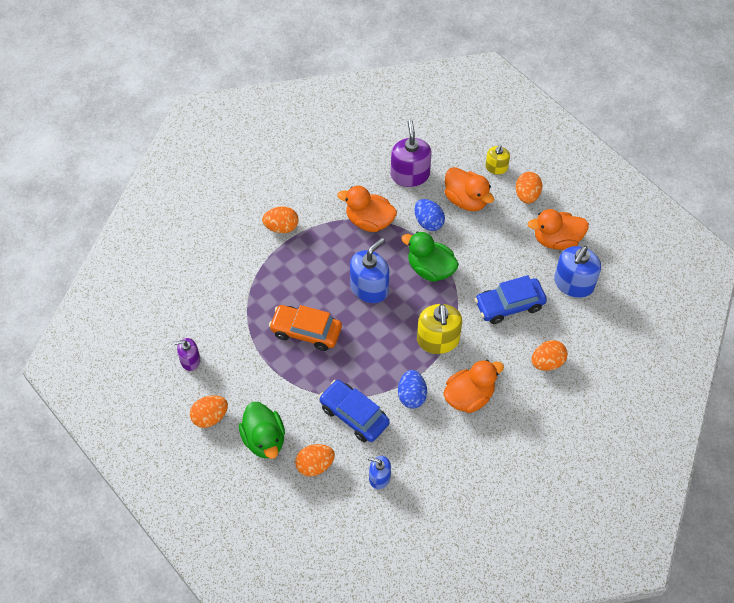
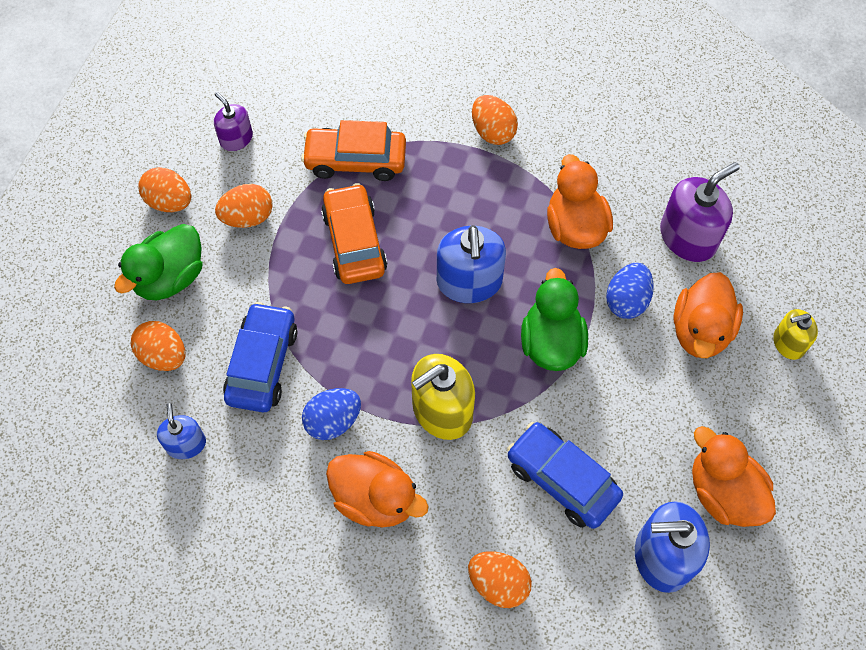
camera: 60 degrees right, 5 degrees up
blue soap dispenser [350,238,389,303] -> blue soap dispenser turned 75 degrees clockwise [437,225,506,303]
orange egg [516,172,542,204] -> orange egg moved to [215,184,273,228]
none -> orange car [301,120,406,181]

